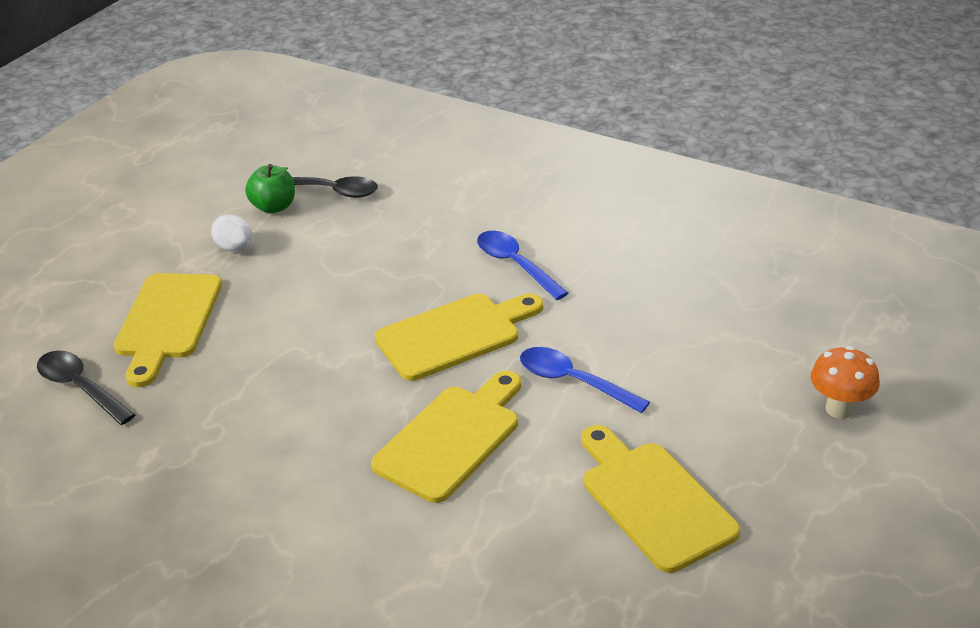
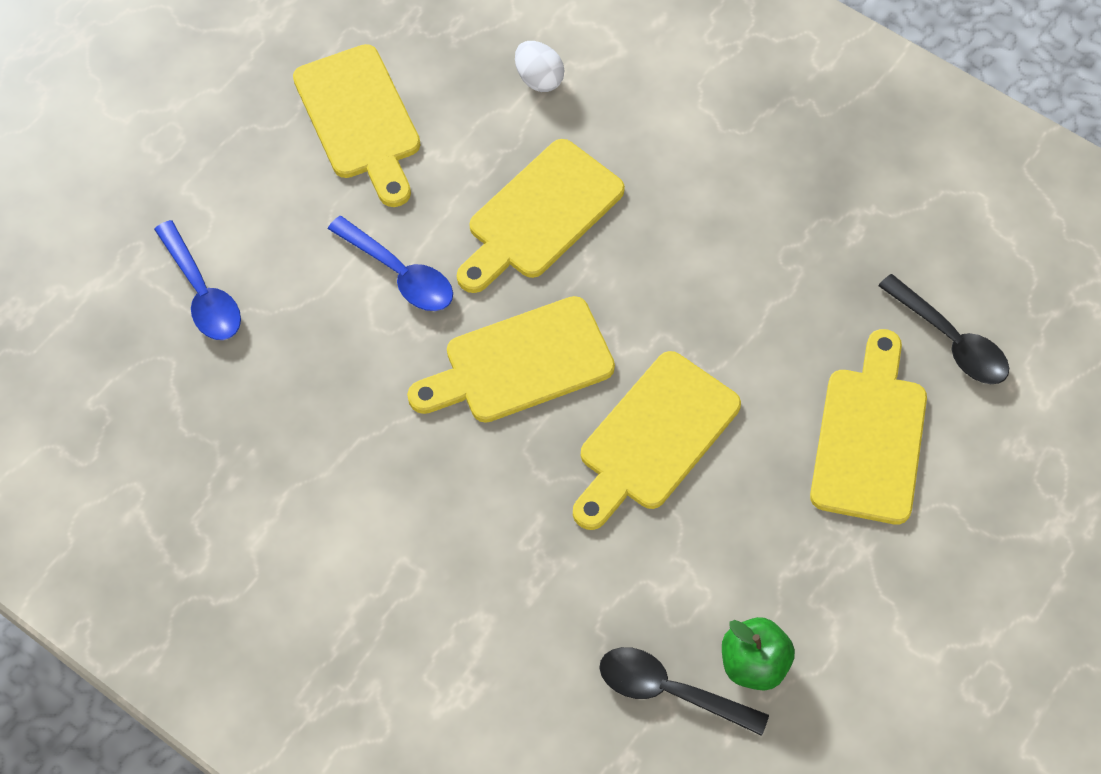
camera: 175 degrees left, 25 degrees up
white egg [211,214,252,252] -> white egg moved to [515,41,564,92]
blue spoon [477,231,568,300] -> blue spoon moved to [154,220,241,340]
orange mushroom [811,346,880,419] -> none
none -> yellow cutting board [573,351,741,530]

